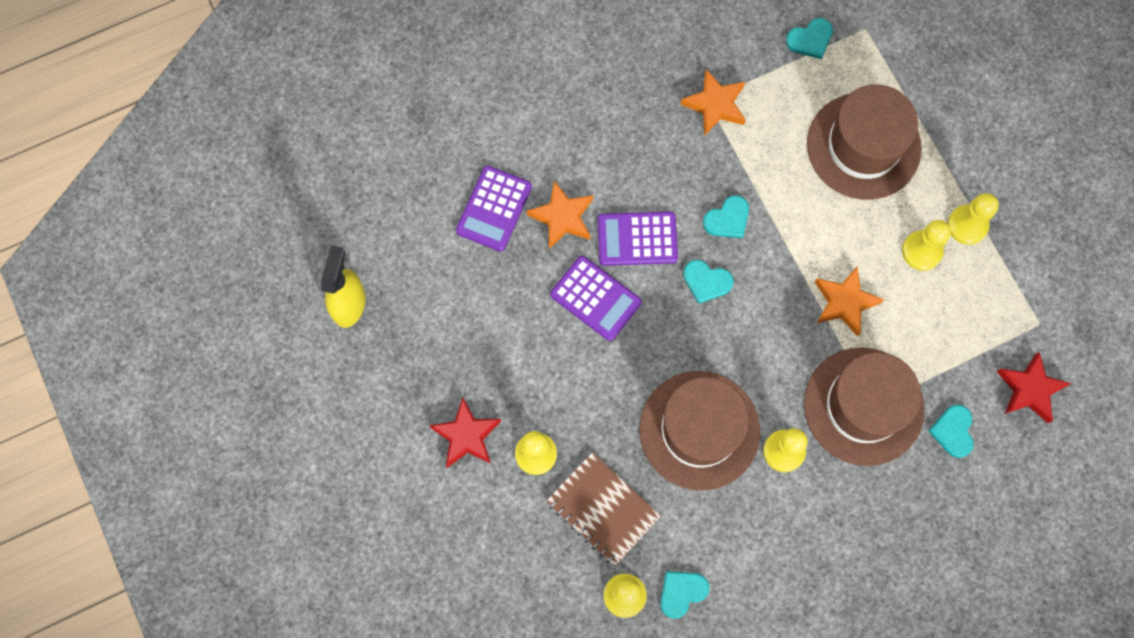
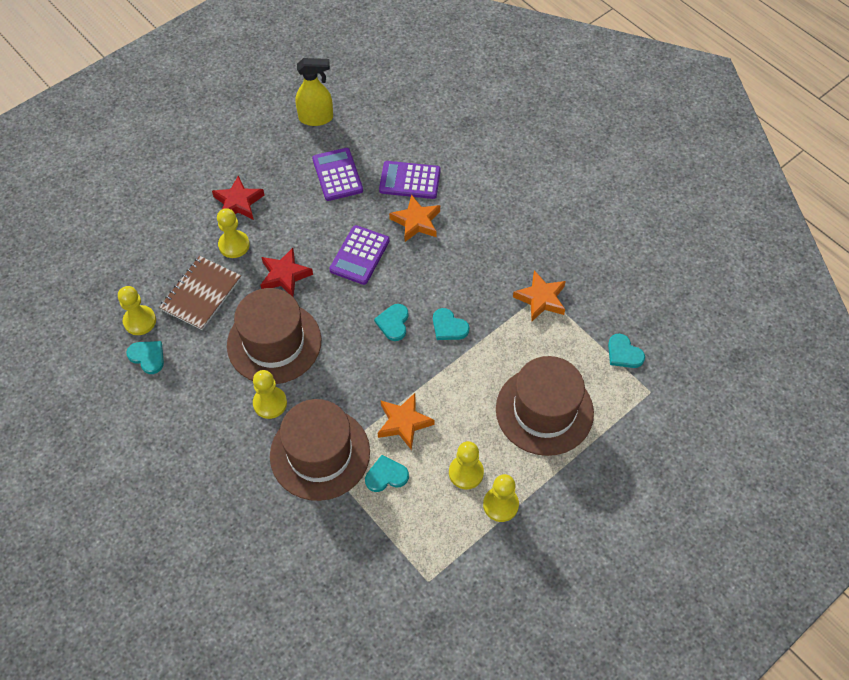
camera: 75 degrees right, 15 degrees down
purple calculator [598,212,678,266] -> purple calculator moved to [312,148,363,201]
turquoise heart [928,405,974,458] -> turquoise heart moved to [365,455,409,492]
red star [997,352,1072,423] -> red star moved to [261,248,313,297]

